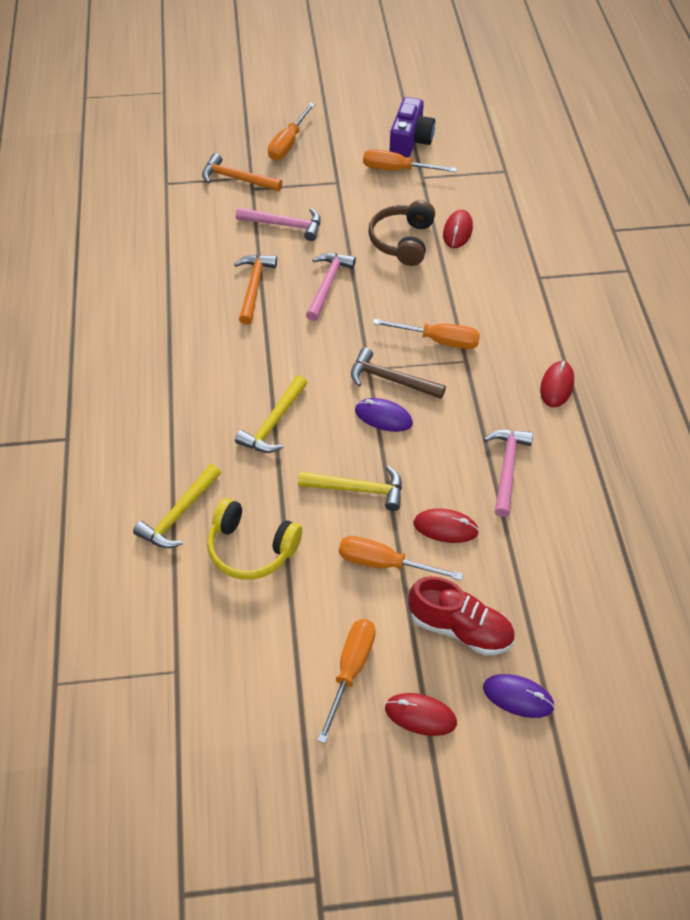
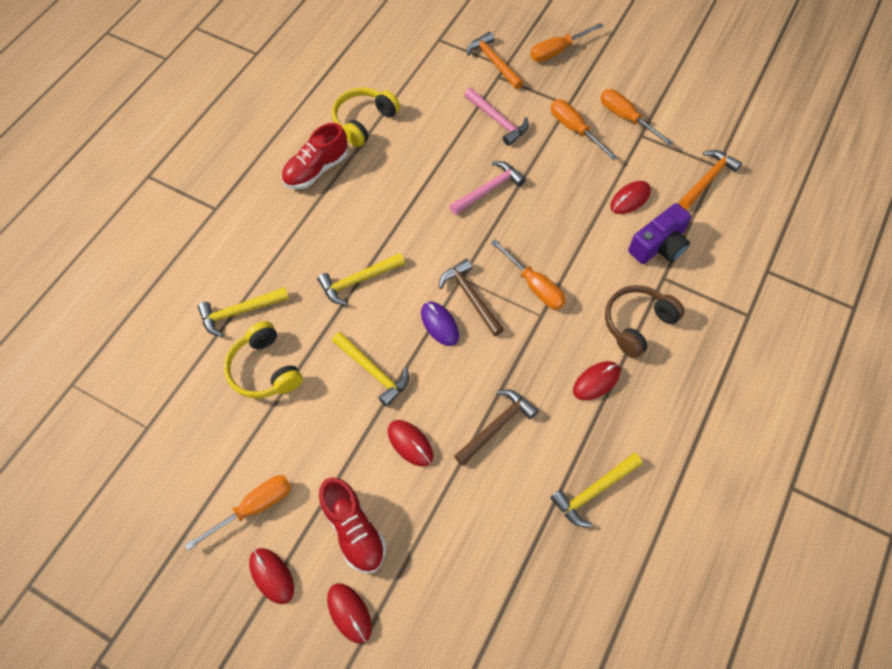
camera: 35 degrees right, 10 degrees up
orange hammer [234,255,277,325] -> orange hammer moved to [679,150,742,209]
orange screwdriver [339,536,463,581] -> orange screwdriver moved to [551,100,618,160]
brown headphones [368,200,435,266] -> brown headphones moved to [605,285,685,358]
purple camera [390,97,435,157] -> purple camera moved to [628,203,691,264]
purple mouse [483,674,555,718] -> red mouse [327,583,372,644]
pink hammer [484,429,533,517] -> brown hammer [454,389,538,466]
none -> red shoe [281,123,348,189]
none -> yellow headphones [332,88,400,147]
none -> yellow hammer [550,453,643,527]

